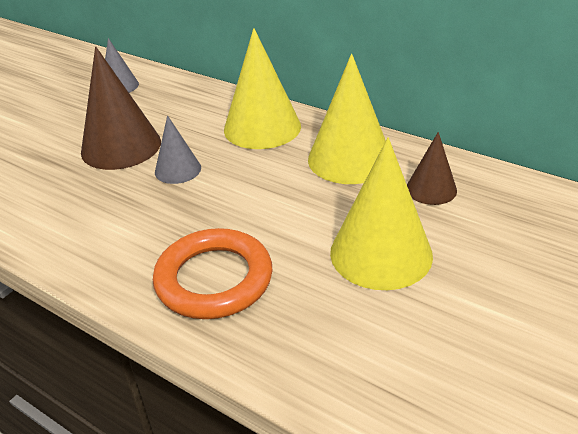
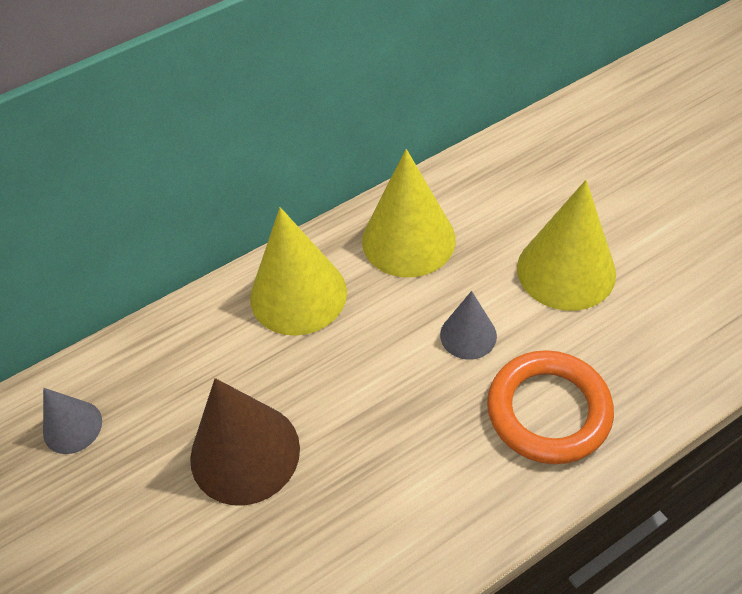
camera: 65 degrees left, 15 degrees up
grey cone [155,115,201,184] -> grey cone moved to [440,291,497,360]
brown cone [407,132,457,205] -> none

